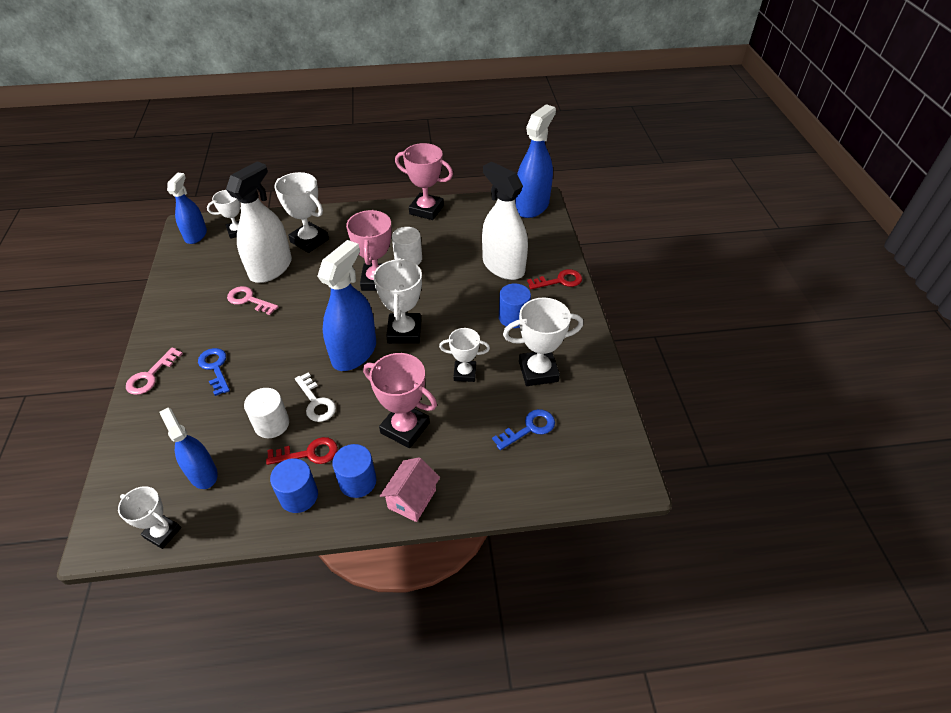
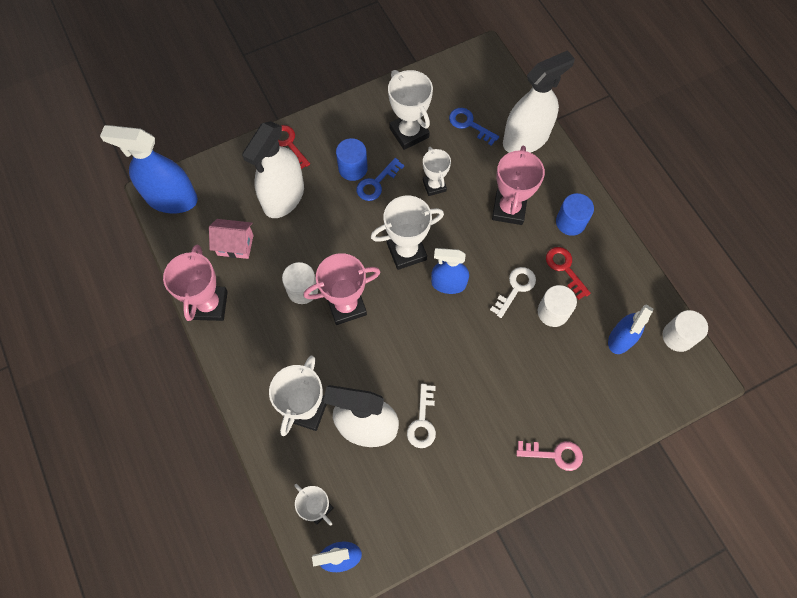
camera: 110 degrees left, 20 degrees up
white trophy [118,486,181,549] -> white cylinder [662,310,708,352]
blue key [198,348,230,396] -> blue key moved to [357,158,404,201]
pink key [227,286,278,315] -> white key [407,384,436,448]
blue cylinder [270,458,318,513] -> none
blue spray bottle [318,240,376,371] -> blue spray bottle [431,248,469,294], size x0.62
pink house [380,457,440,522] -> pink house moved to [209,219,254,259]
none -> white spray bottle [503,50,575,153]

